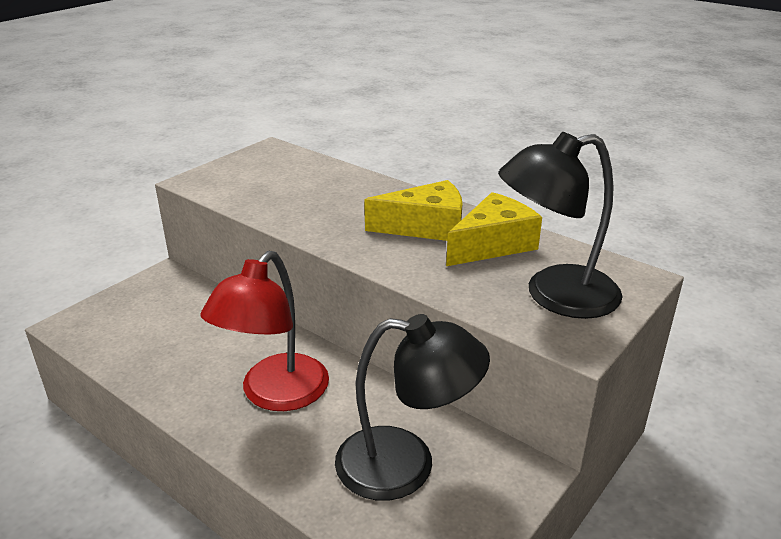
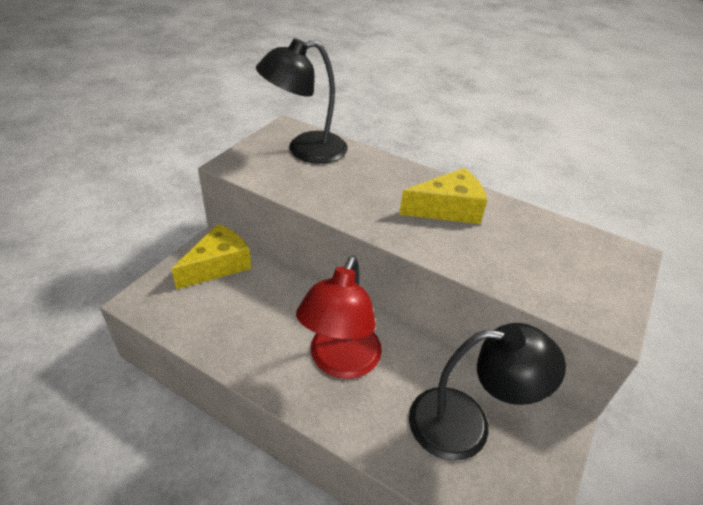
camera: 10 degrees left, 10 degrees up
yellow cheese [446,192,542,266] -> yellow cheese moved to [171,224,252,289]
black lamp [498,132,623,319] -> black lamp moved to [256,38,347,164]

